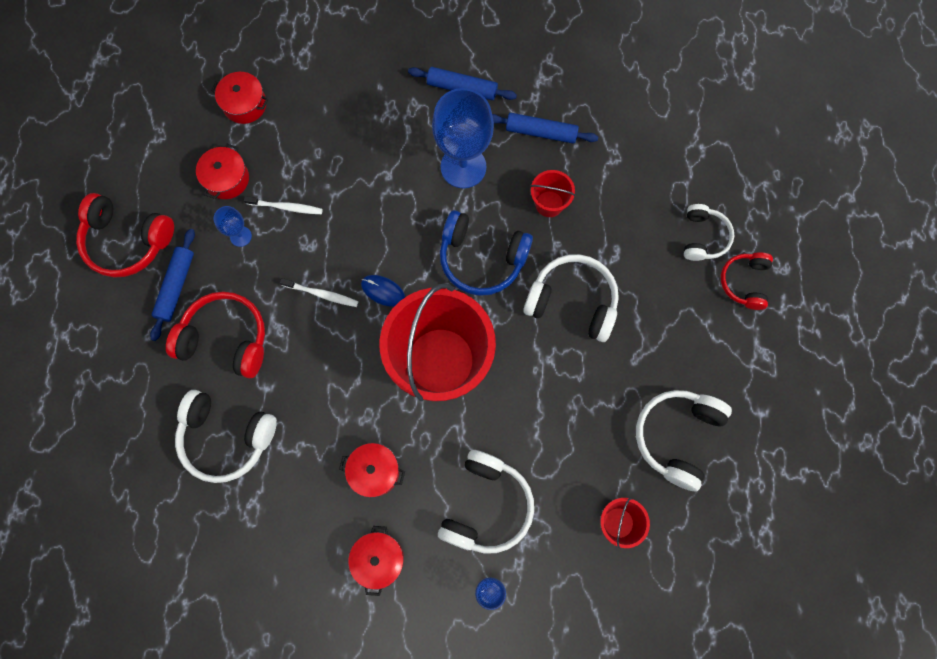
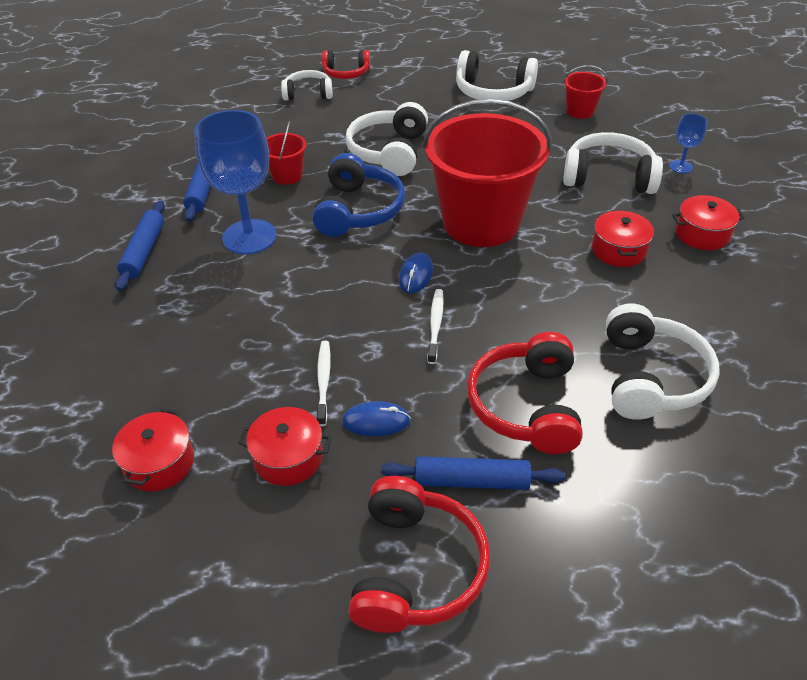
camera: 100 degrees left, 30 degrees down
blue goblet [214,206,252,247] -> blue mouse [342,401,410,436]

